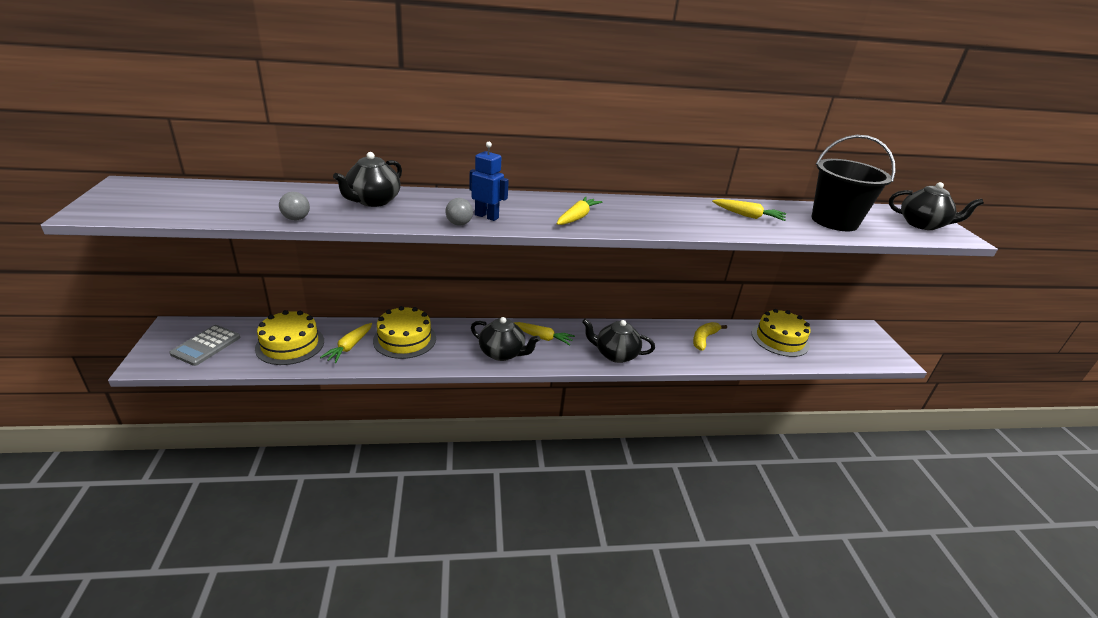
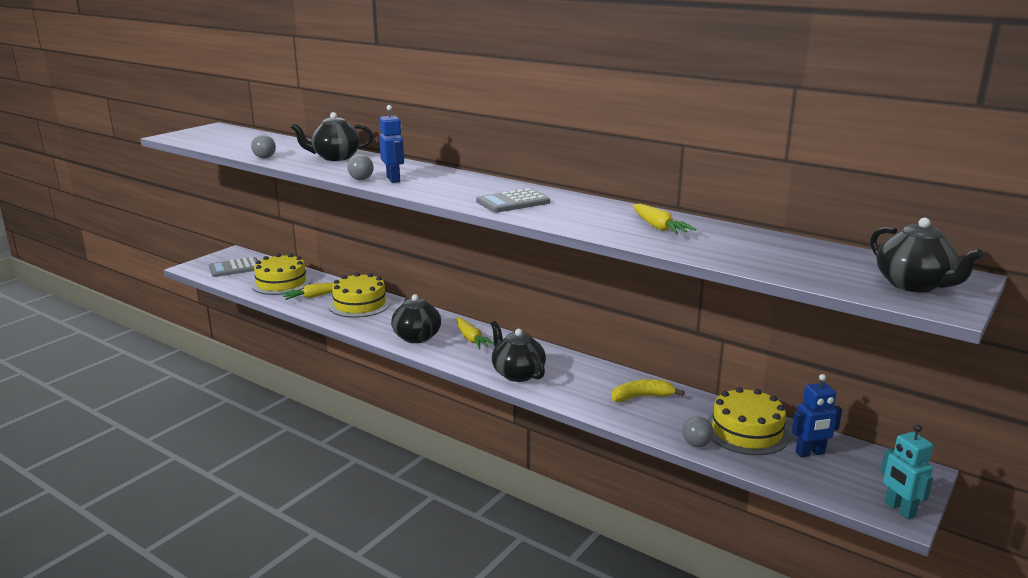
camera: 45 degrees right, 10 degrees down
yellow carrot [557,196,602,225] -> none
black bucket [812,135,896,231] -> none
none -> grey calculator [476,188,550,213]
none -> grey ball [682,416,714,447]
none -> blue robot [792,374,842,457]
none -> turquoise robot [880,424,933,520]

